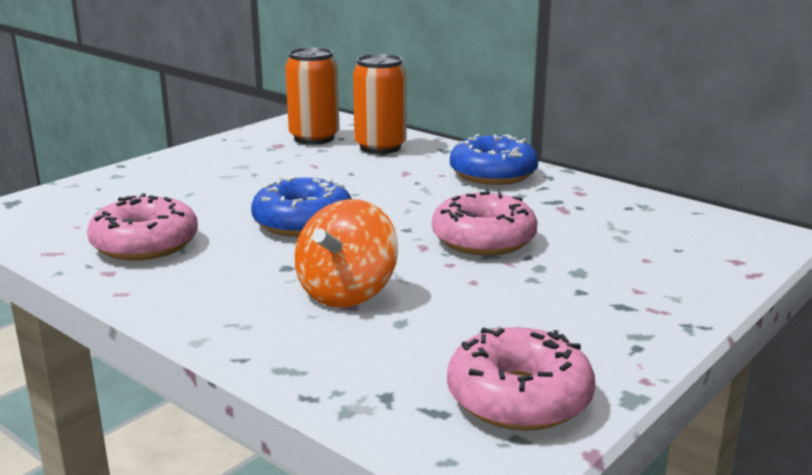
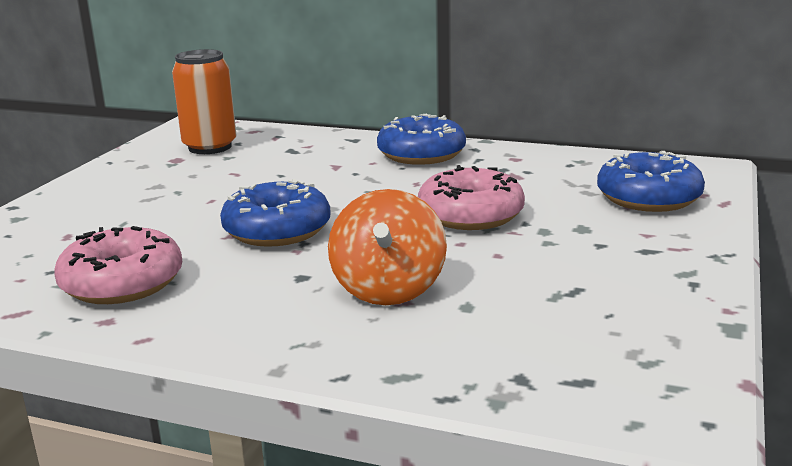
camera: 20 degrees left, 0 degrees up
orange can [353,54,407,154] -> none
pink donut [447,327,595,431] -> none
none -> blue donut [597,151,705,212]

